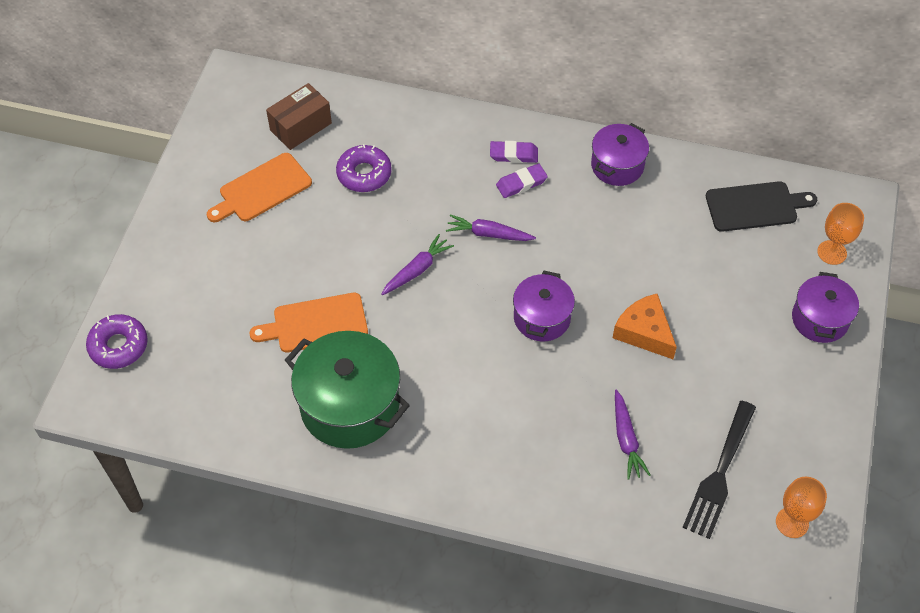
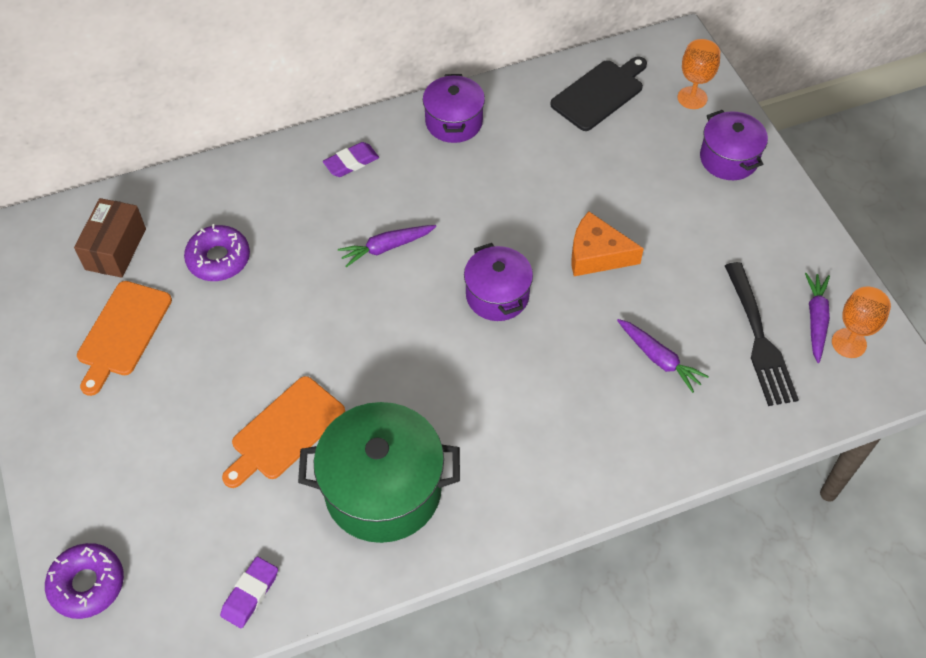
camera: 35 degrees left, 0 degrees up
purple carrot [381,234,454,295] -> purple carrot moved to [805,273,830,363]
purple eraser [496,163,548,198] -> purple eraser moved to [220,557,278,628]

